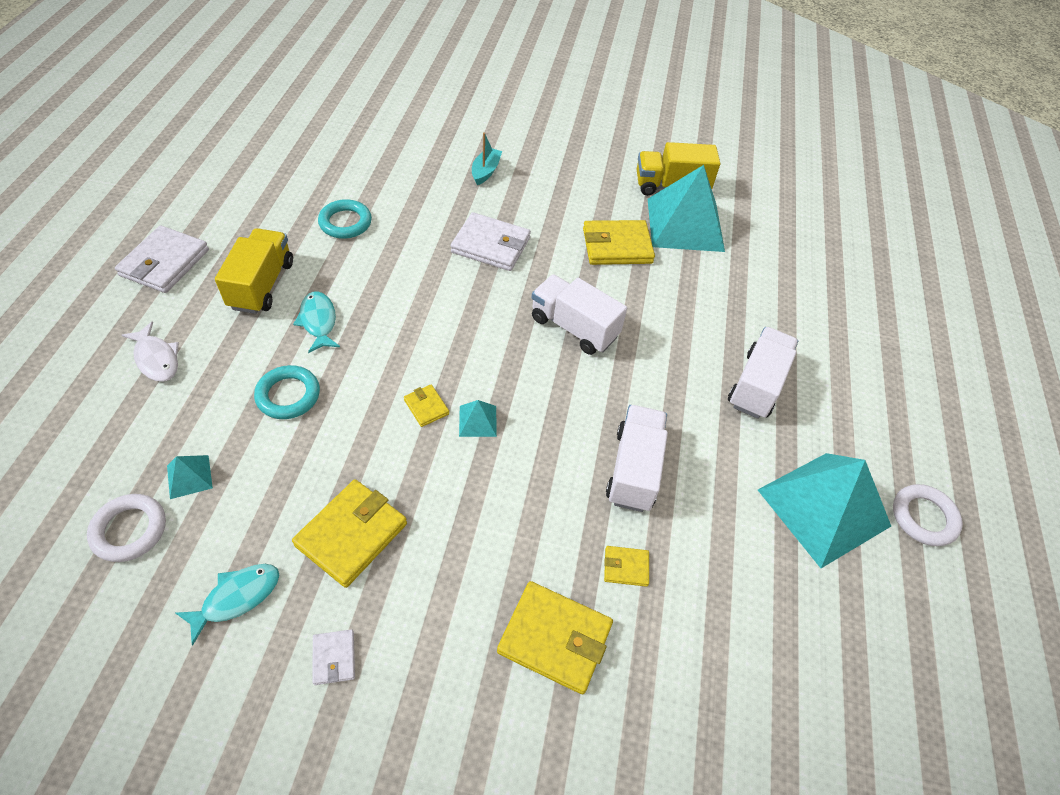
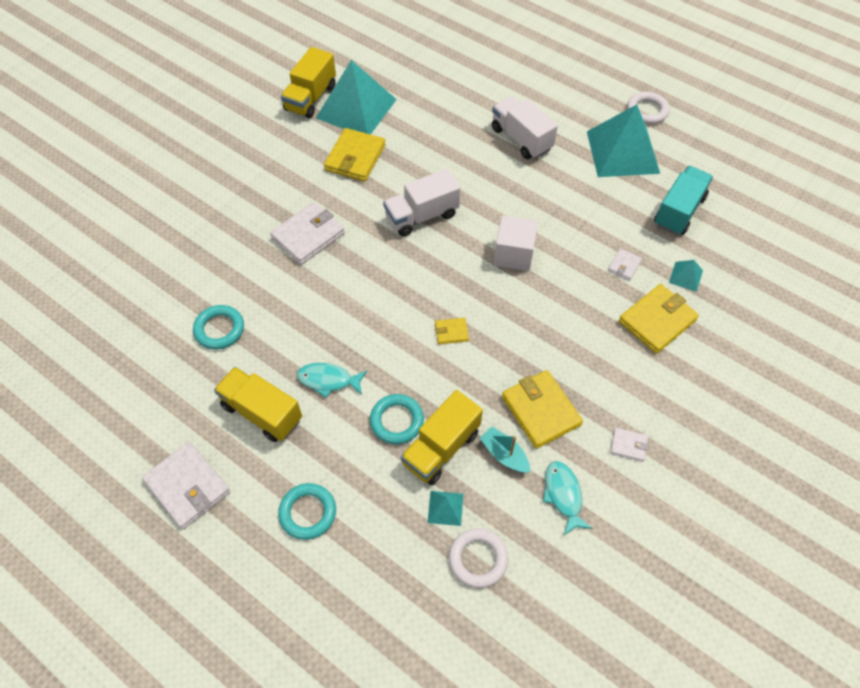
camera: 60 degrees left, 5 degrees up
white fish [121,321,179,382] -> turquoise ring [278,483,336,540]
turquoise pyramid [459,400,497,437] -> turquoise pyramid moved to [669,260,703,292]
turquoise boat [472,132,502,185] -> turquoise boat moved to [480,427,530,473]
yellow wallet [604,546,649,587] -> white wallet [608,248,642,281]
white truck [606,405,668,512] -> none
none -> yellow truck [401,390,483,485]
none -> white cube [494,215,538,271]
none -> turquoise truck [654,166,713,235]

